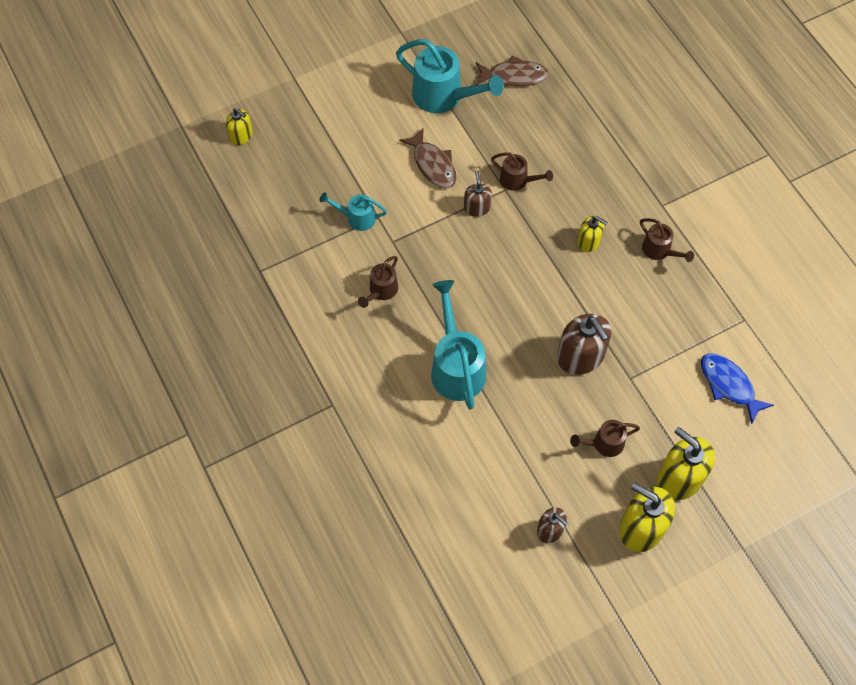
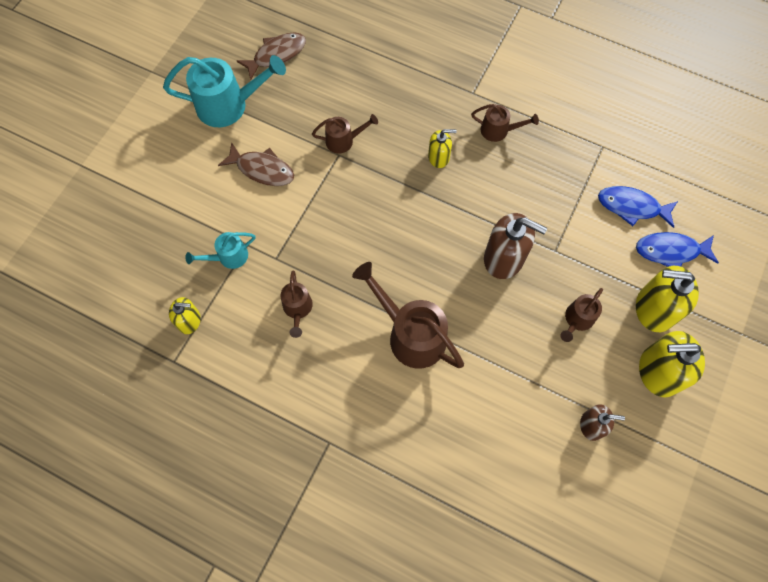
camera: 35 degrees left, 5 degrees up
yellow soap dispenser [226,108,253,145] -> yellow soap dispenser moved to [169,297,201,334]
turquoise watering can [431,280,486,410] -> brown watering can [352,262,464,369]
brown soap dispenser [464,171,492,217] -> none
none -> blue fish [636,232,719,267]

